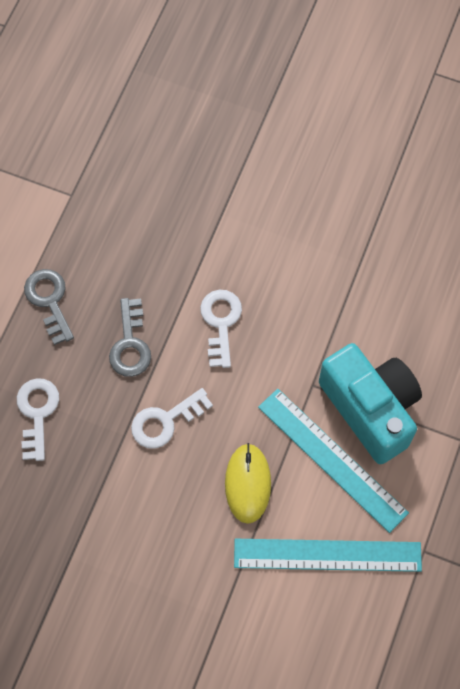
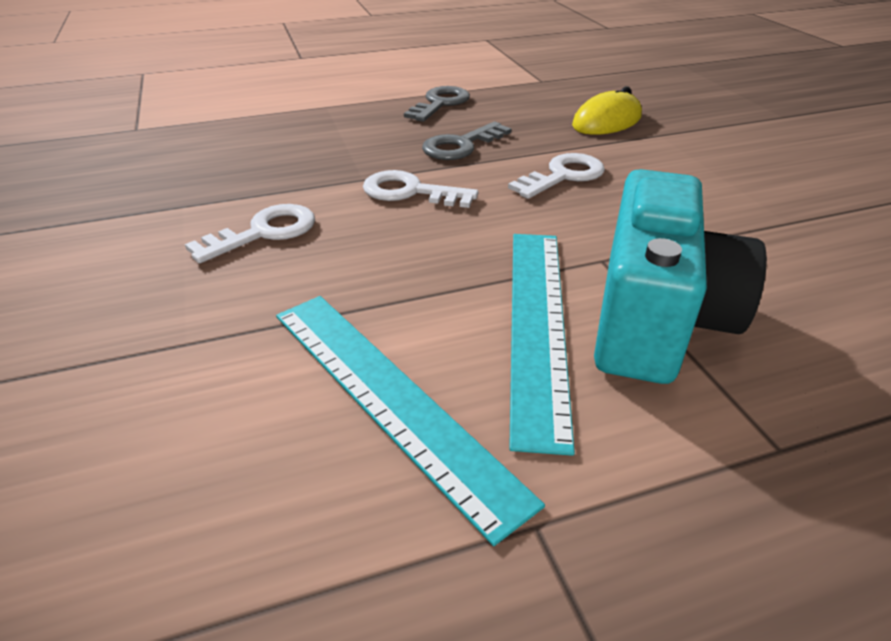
camera: 50 degrees right, 30 degrees down
white key [17,378,59,461] -> white key moved to [185,204,315,263]
yellow mouse [225,443,271,524] -> yellow mouse moved to [572,86,642,135]

